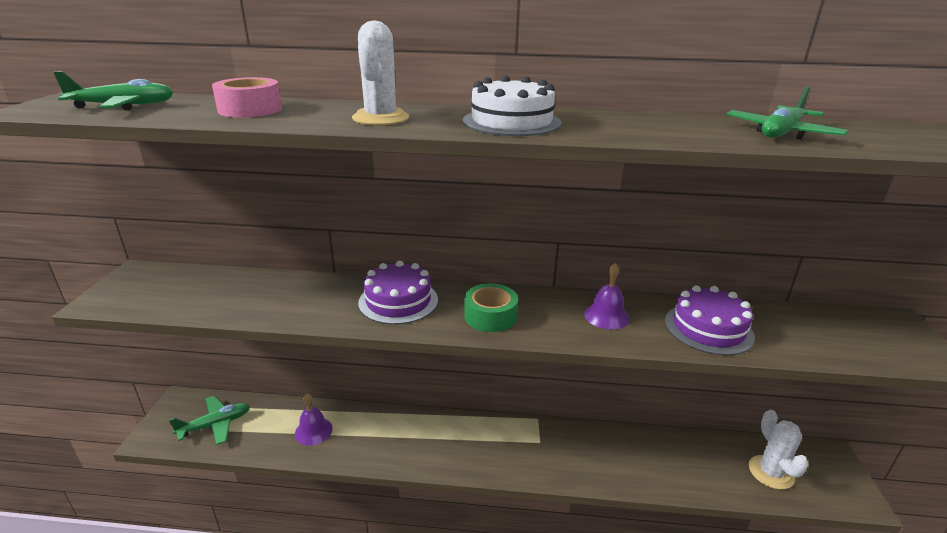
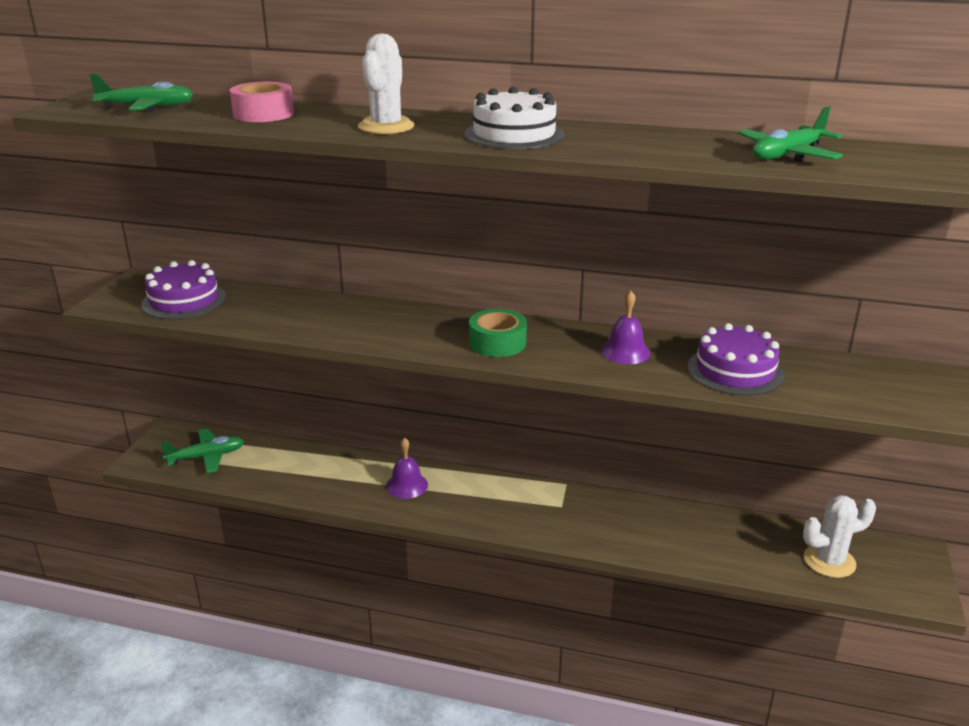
camera: 10 degrees right, 0 degrees up
purple bell [295,393,333,446] -> purple bell moved to [386,437,428,499]
purple cake [358,261,438,325] -> purple cake moved to [141,260,226,319]
white cactus [749,410,808,490] -> white cactus turned 75 degrees clockwise [803,495,876,578]

